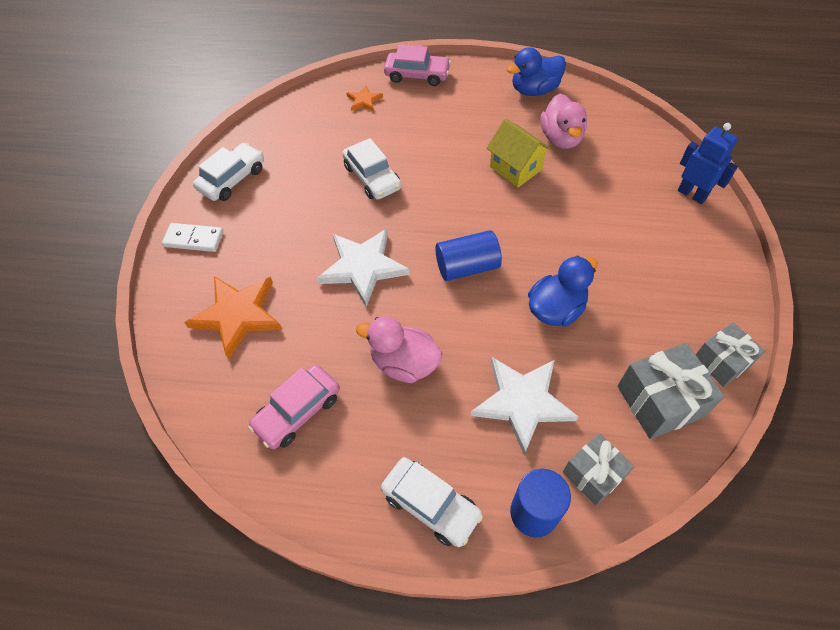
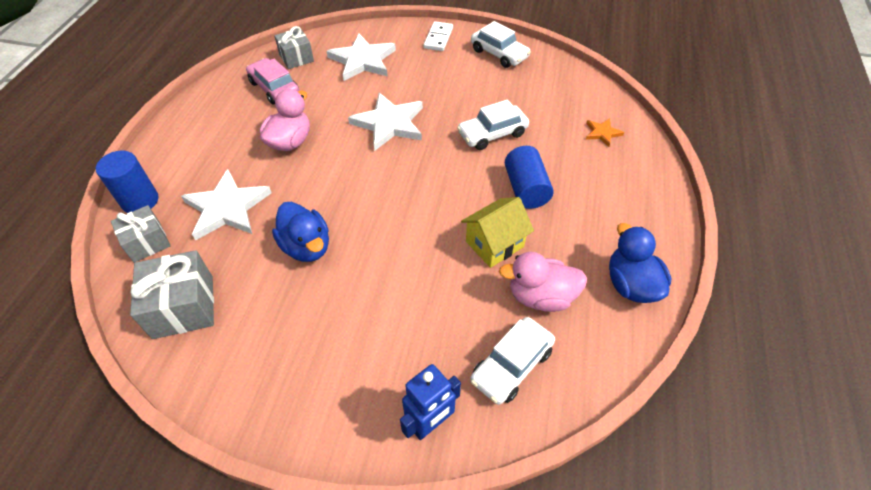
camera: 95 degrees right, 5 degrees down
orange star [184,276,283,360] -> white star [326,34,396,81]
white car [381,457,483,547] -> white car moved to [470,317,555,405]
pink car [384,44,451,86] -> none
blue cylinder [435,230,502,281] -> blue cylinder moved to [505,146,554,209]
grey gift [696,322,765,387] -> grey gift moved to [274,26,314,69]

